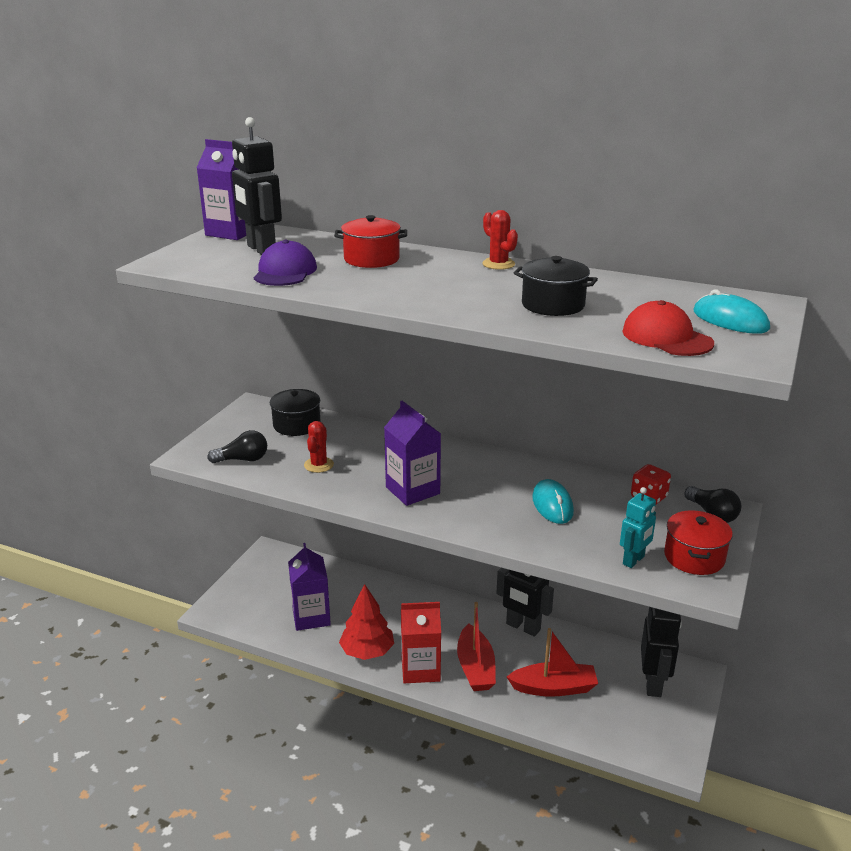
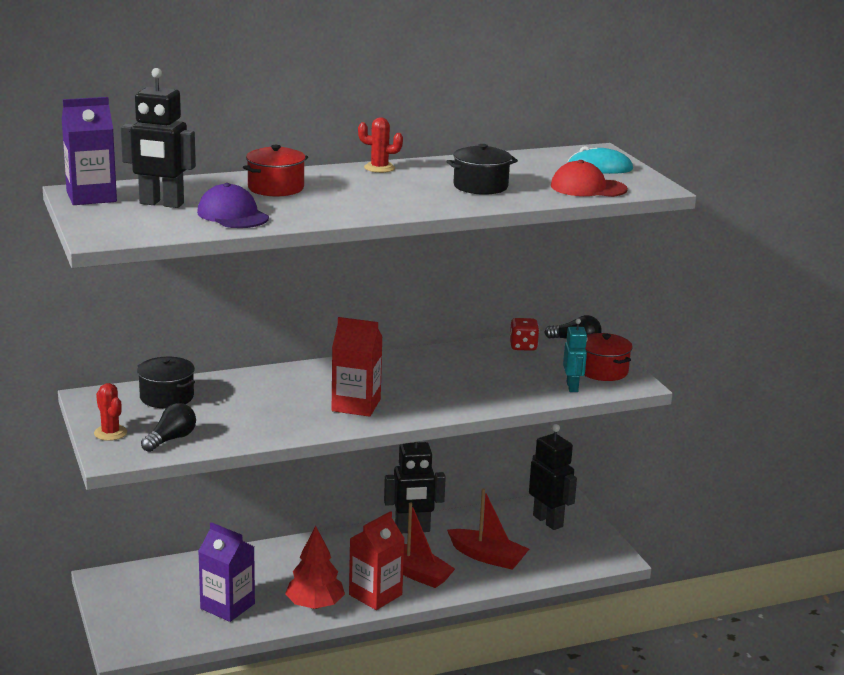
camera: 45 degrees left, 5 degrees down
red cactus [304,421,334,473] -> red cactus moved to [94,383,127,441]
purple carton [384,401,441,506] -> red carton [332,317,383,417]
red boat [507,628,598,697] -> red boat turned 75 degrees clockwise [447,489,529,570]
turquoise mouse [532,479,574,524] -> none

